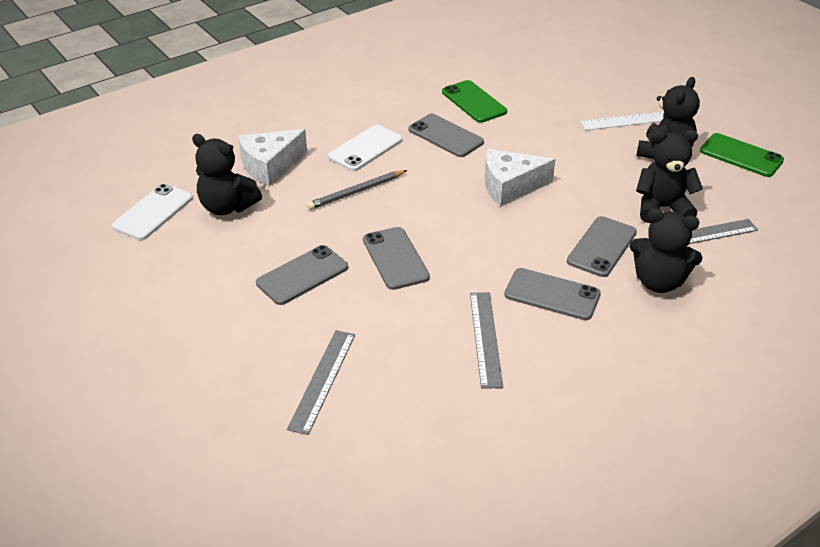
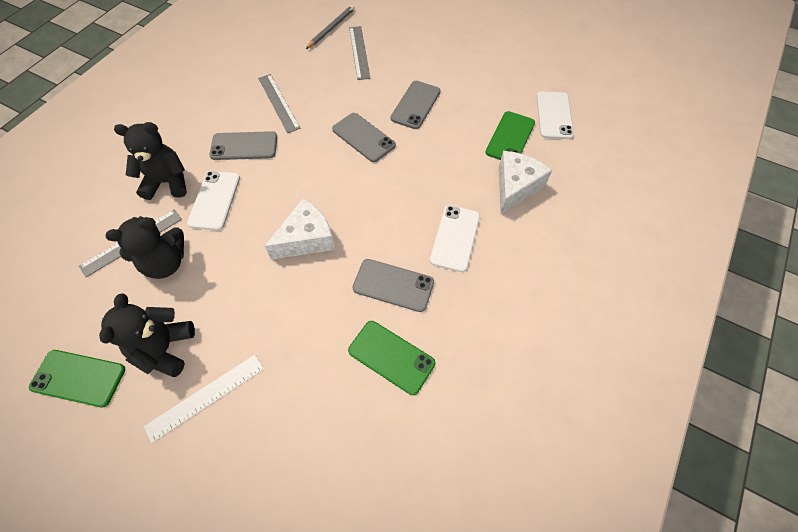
camera: 155 degrees right, 20 degrees up
black teddy bear [192,134,262,215] -> green phone [485,111,535,160]
grey pencil [307,170,407,210] -> grey pencil moved to [306,5,355,49]
grey phone [567,216,637,277] -> white phone [187,171,240,230]

